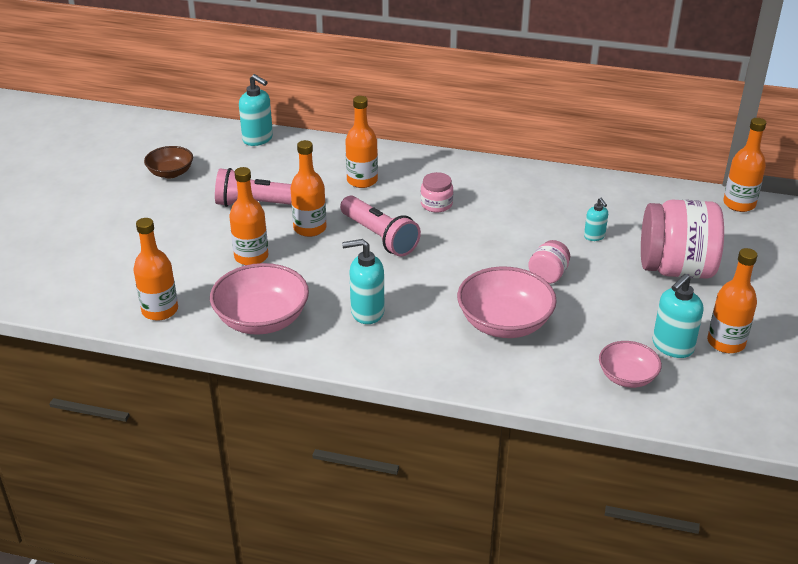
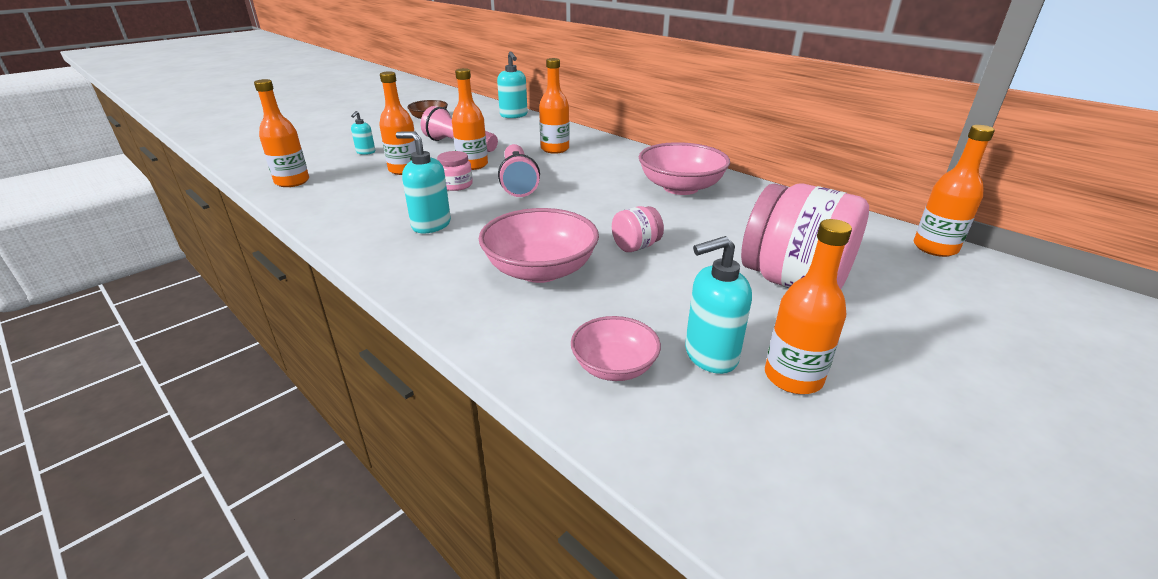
camera: 30 degrees right, 5 degrees down
pink bowl [210,263,309,335] -> pink bowl moved to [639,142,730,195]
pink jar [420,172,453,212] -> pink jar moved to [437,151,473,191]
turquoise soap dispenser [584,198,608,241] -> turquoise soap dispenser moved to [351,111,375,155]

